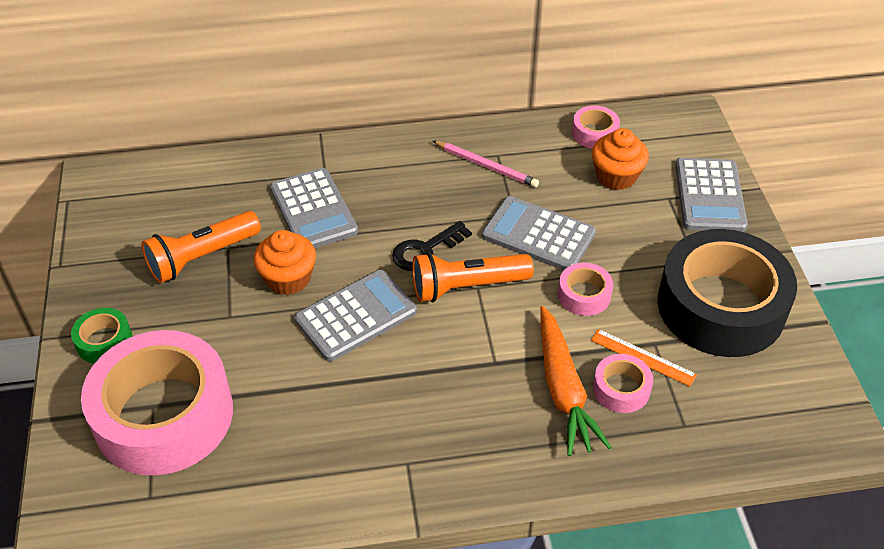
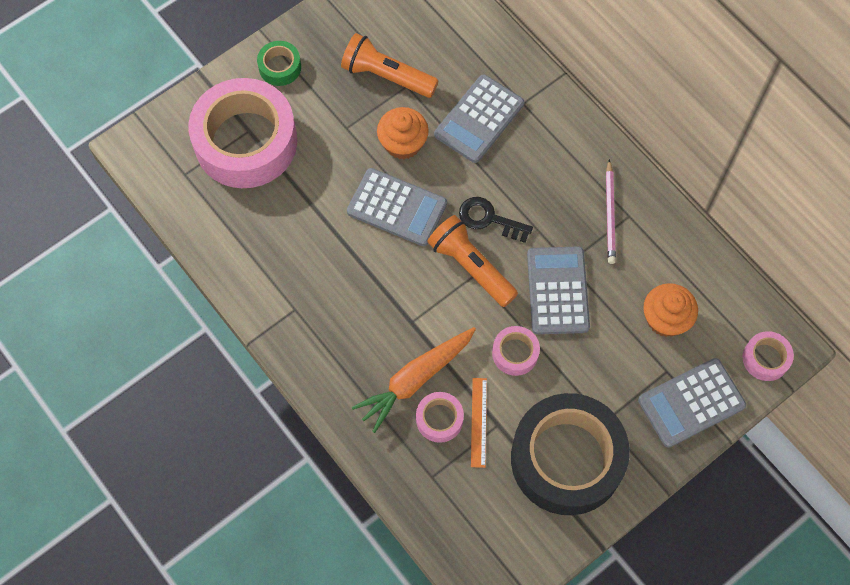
camera: 60 degrees right, 20 degrees up
pink tape [572,105,620,148] -> pink tape moved to [743,331,794,381]

